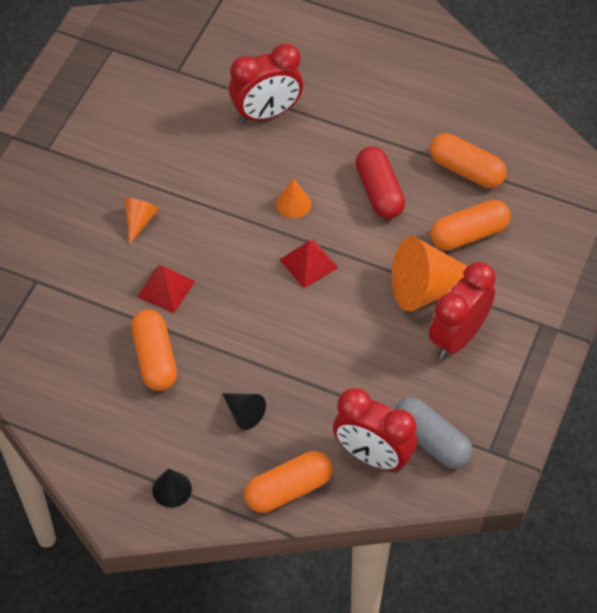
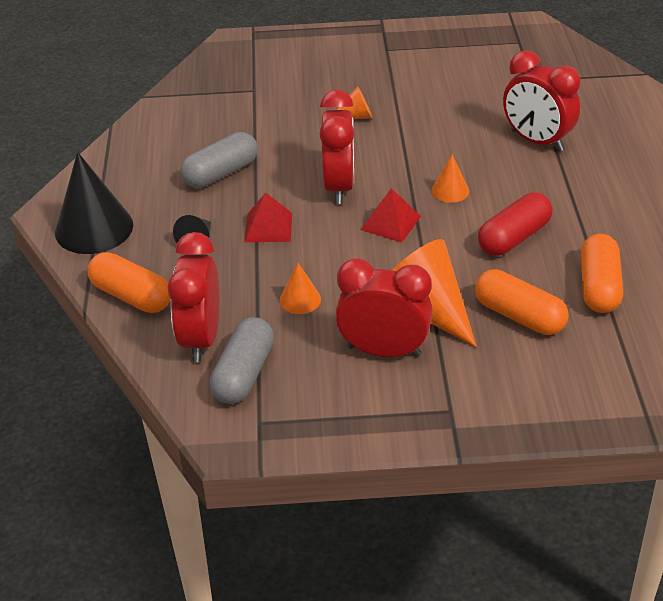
camera: 65 degrees right, 15 degrees down
orange capsule [131,310,177,391] -> grey capsule [180,132,258,188]
red pyramid [137,265,195,313] -> red pyramid moved to [245,193,292,242]
black cone [152,468,192,508] -> black cone [55,152,133,254], size x2.02
none -> orange cone [280,263,321,314]
none -> red clock [320,89,354,204]

